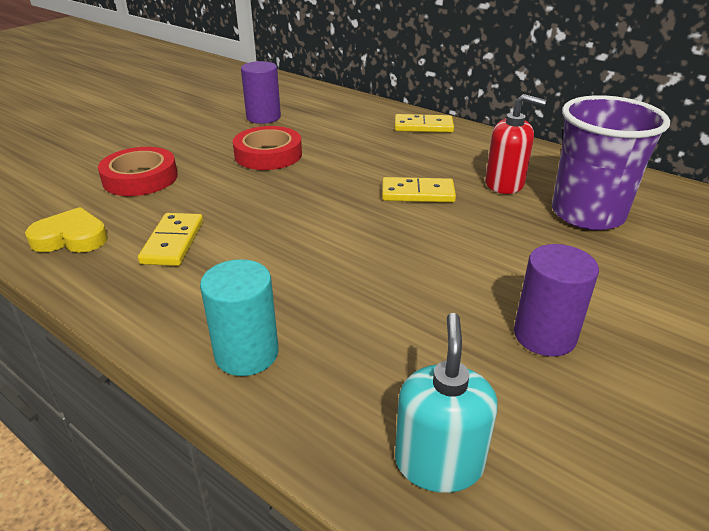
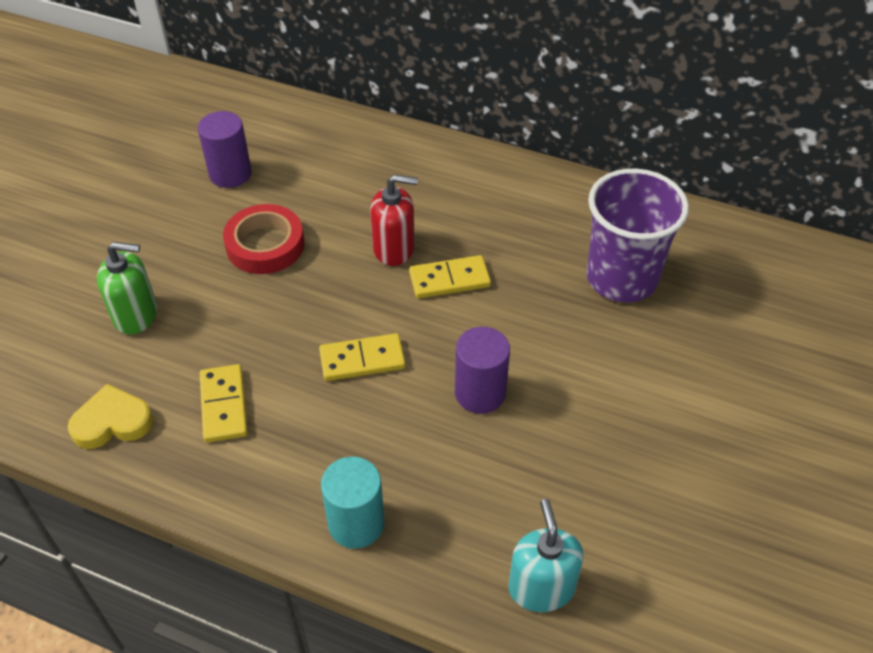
camera: 15 degrees left, 15 degrees up
red tape [98,147,178,196] -> green soap dispenser [97,242,157,335]
yellow domino [395,114,454,133] -> yellow domino moved to [319,333,406,381]
red soap dispenser [485,94,546,194] -> red soap dispenser moved to [370,175,418,266]
purple cylinder [514,244,599,357] -> purple cylinder moved to [455,327,510,414]

